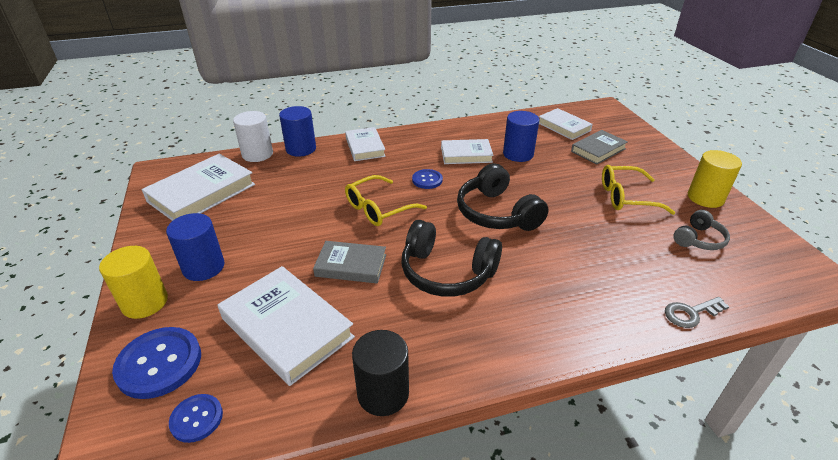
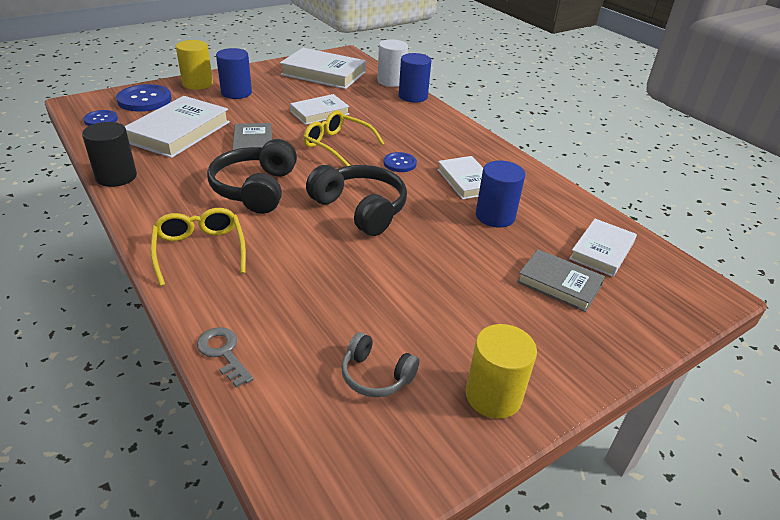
camera: 70 degrees right, 0 degrees up
white book [345,127,386,161] -> white book moved to [290,94,350,125]
black headphones [457,163,549,231] -> black headphones turned 90 degrees clockwise [306,165,407,236]
yellow glasses [602,165,675,215] -> yellow glasses moved to [151,208,246,286]

